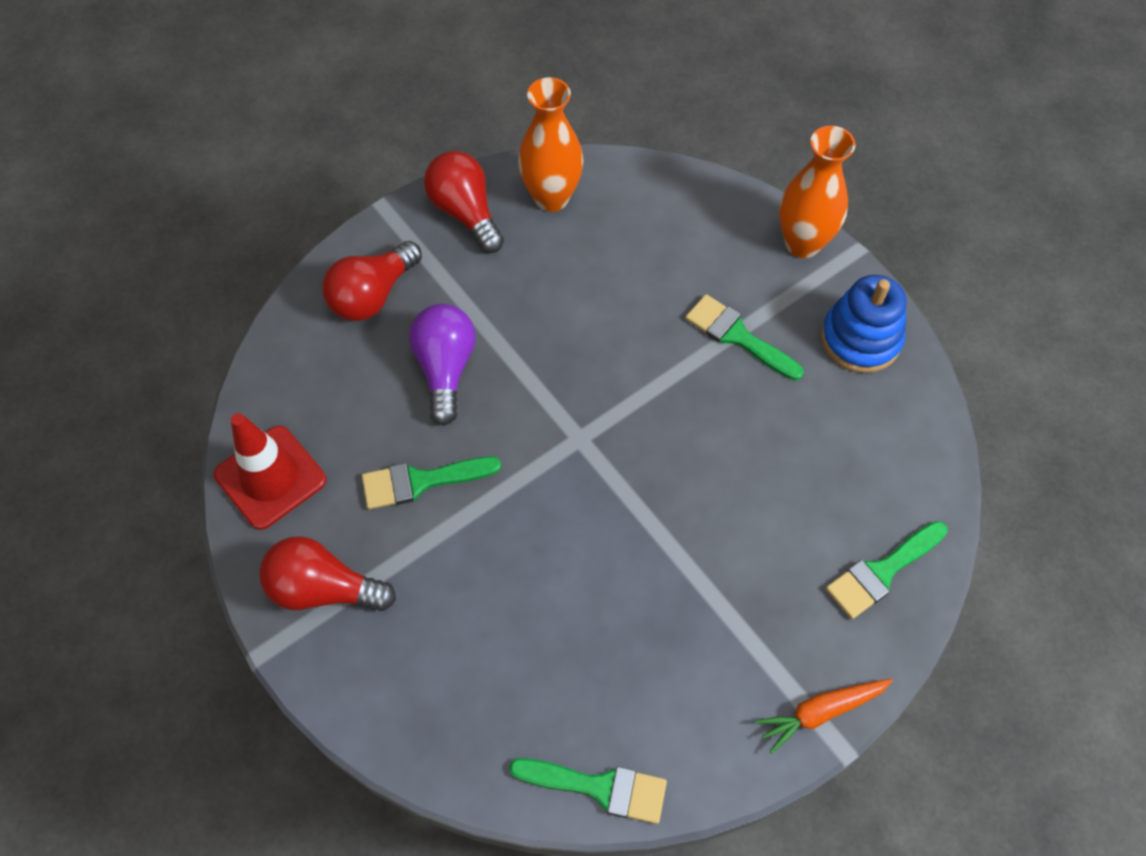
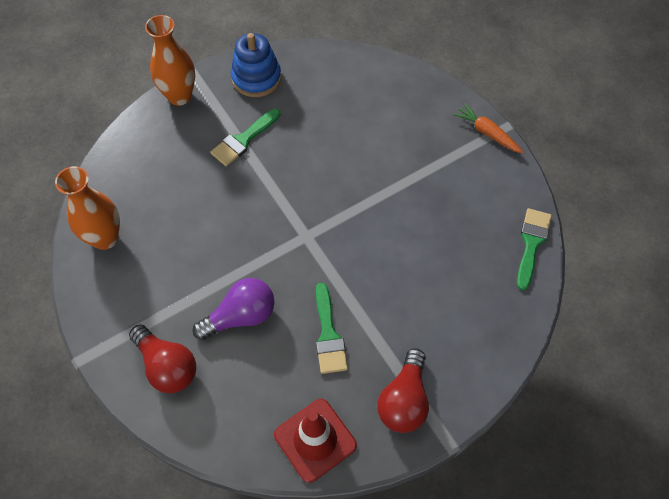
camera: 85 degrees left, 0 degrees up
purple light bulb [409,304,476,426] -> purple light bulb turned 150 degrees clockwise [192,278,275,340]
red light bulb [424,151,504,253] -> none
orange carrot [755,679,893,754] -> orange carrot turned 150 degrees clockwise [453,103,524,154]
green brush [826,521,948,619] -> none

